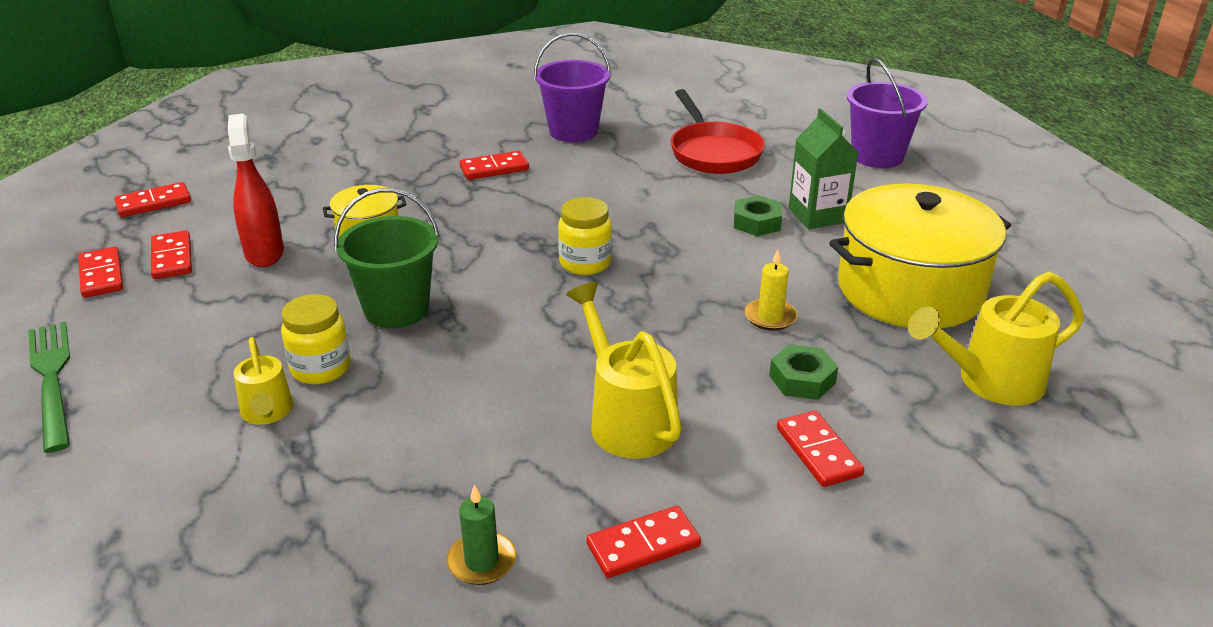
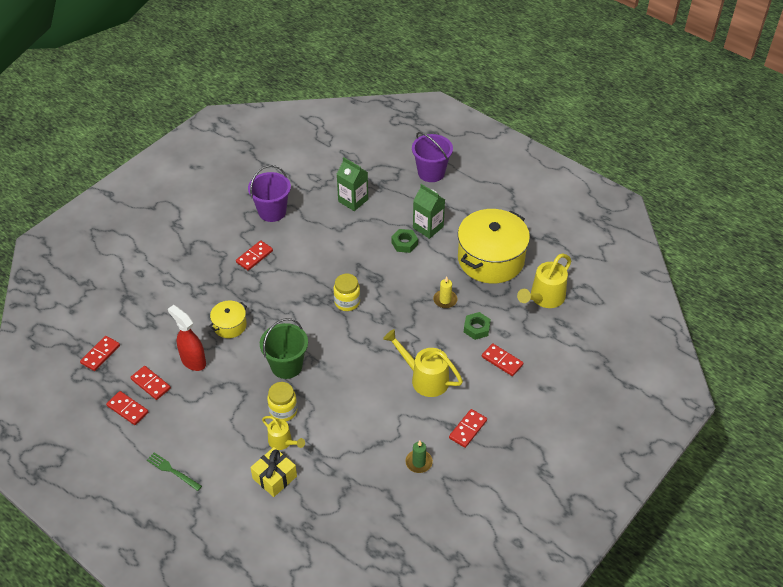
camera: 30 degrees left, 15 degrees up
green fork [28,322,70,453] -> green fork [147,453,202,491], size x0.64
red pan [671,89,765,174] -> green carton [337,157,368,211]
none -> yellow gift [250,447,297,497]

